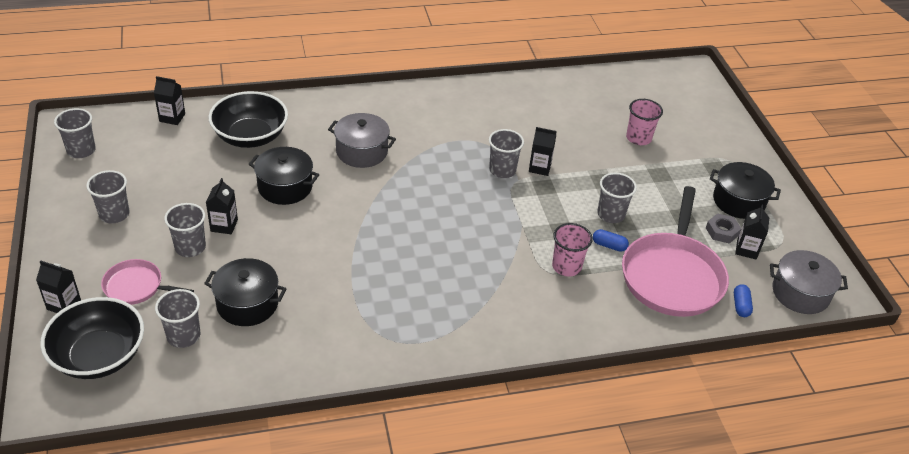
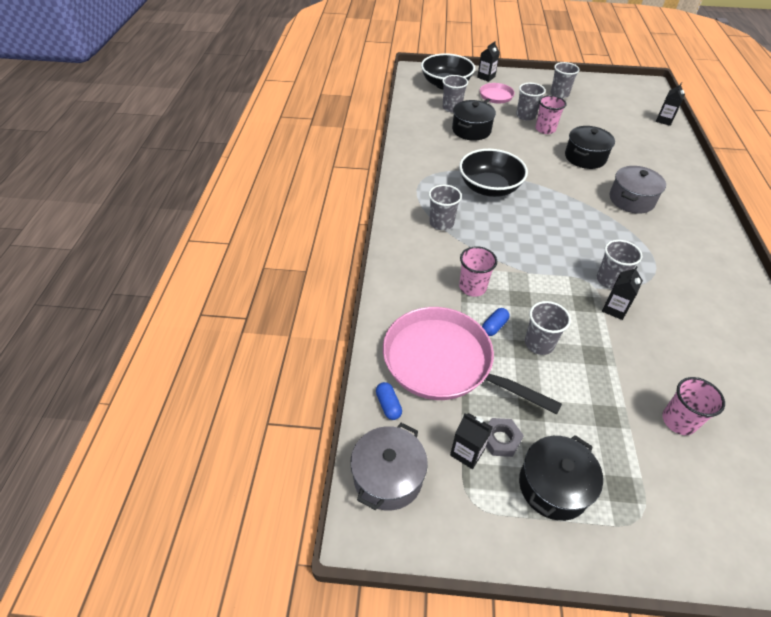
camera: 110 degrees right, 5 degrees up
grey cup [54,108,96,158] -> grey cup moved to [429,185,462,230]
black carton [206,178,238,234] -> pink cup [535,95,567,134]
black bowl [209,91,288,148] -> black bowl moved to [459,149,528,197]
blue capsule [734,284,753,317] -> blue capsule turned 45 degrees clockwise [376,382,402,420]

